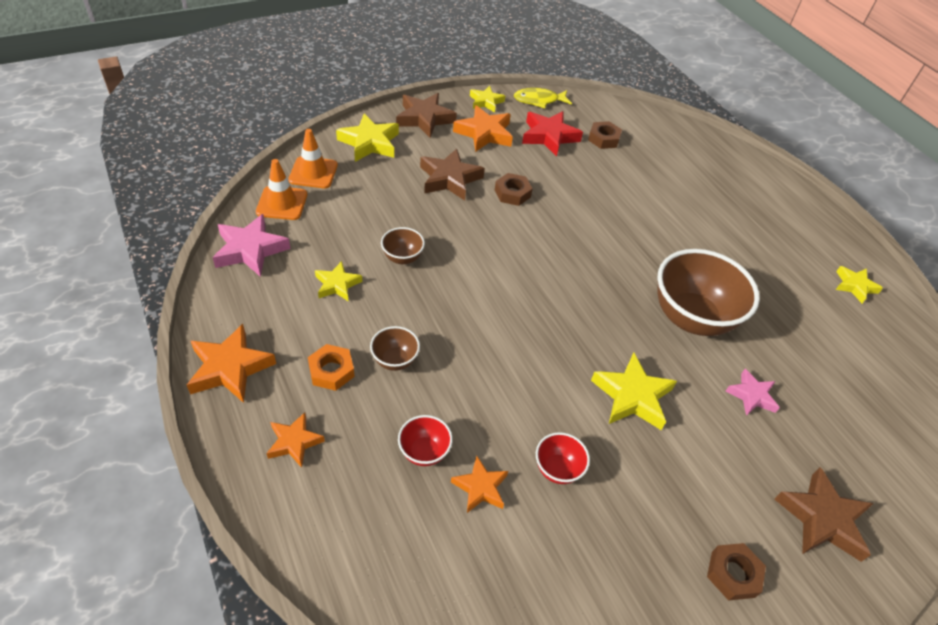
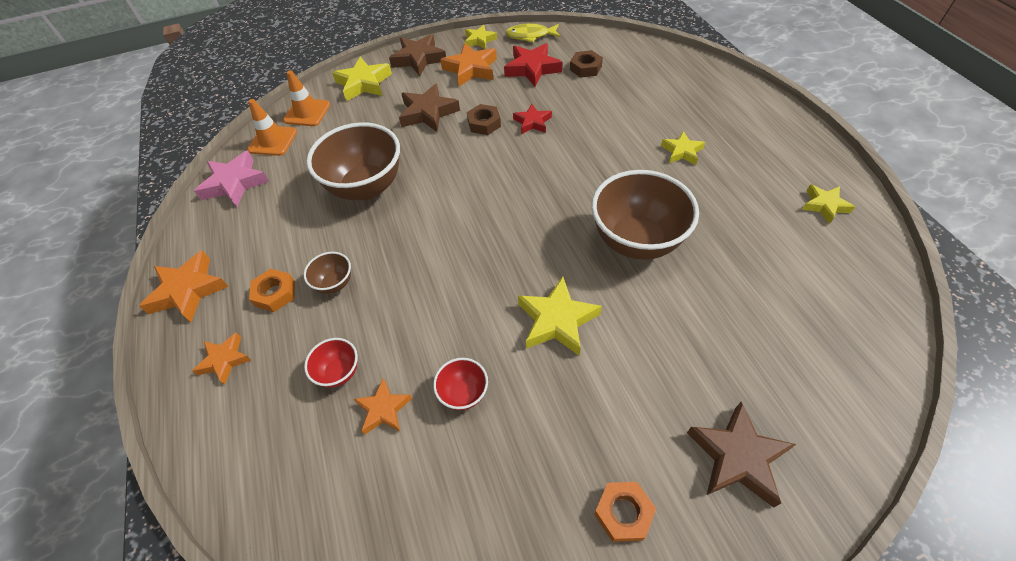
camera: 15 degrees right, 5 degrees up
yellow star [315,261,362,302] -> yellow star moved to [661,131,705,165]
brown bowl [381,227,425,264] -> brown bowl [307,122,400,200], size x2.19
brown nut [707,543,766,601] -> orange nut [594,482,656,542]
pink star [726,369,780,416] -> none
none -> red star [513,104,552,134]

